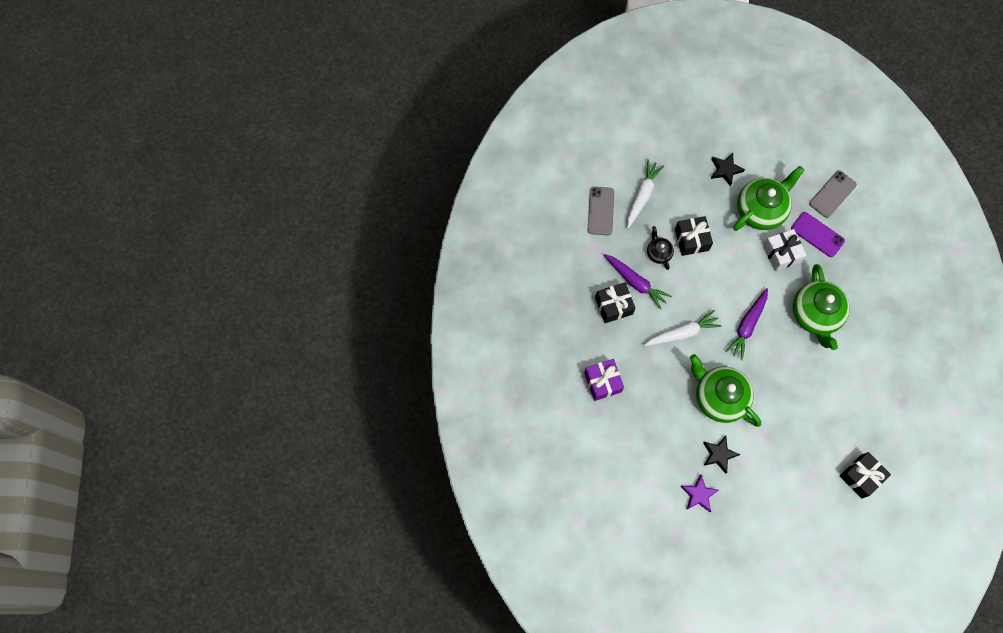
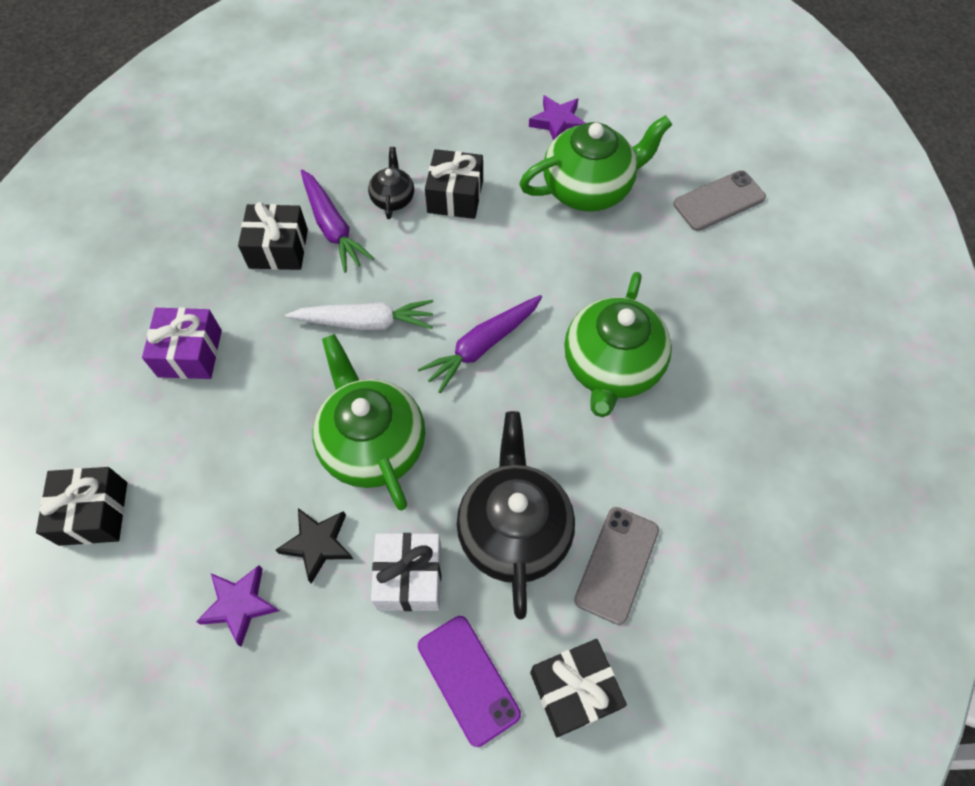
camera: 20 degrees right, 10 degrees down
grey phone [588,187,614,235] -> grey phone moved to [574,507,659,625]
white carrot [627,159,664,228] -> none
black star [711,153,745,187] -> purple star [529,95,585,140]
white gift [763,229,806,271] -> white gift moved to [371,533,442,611]
purple phone [791,212,845,257] -> purple phone moved to [418,616,521,747]
none -> black gift [36,467,127,546]
none -> black teapot [457,411,575,619]

